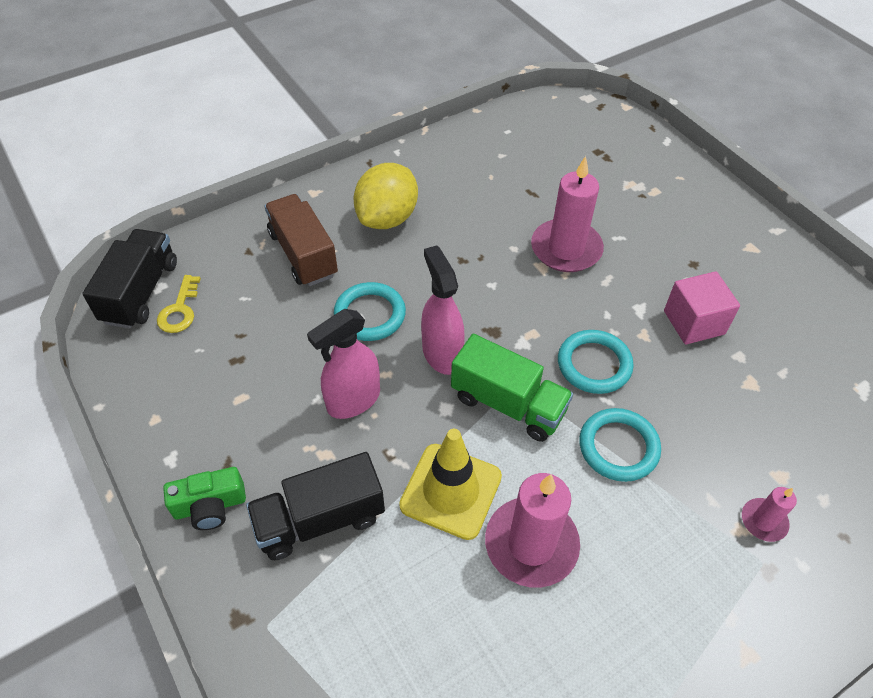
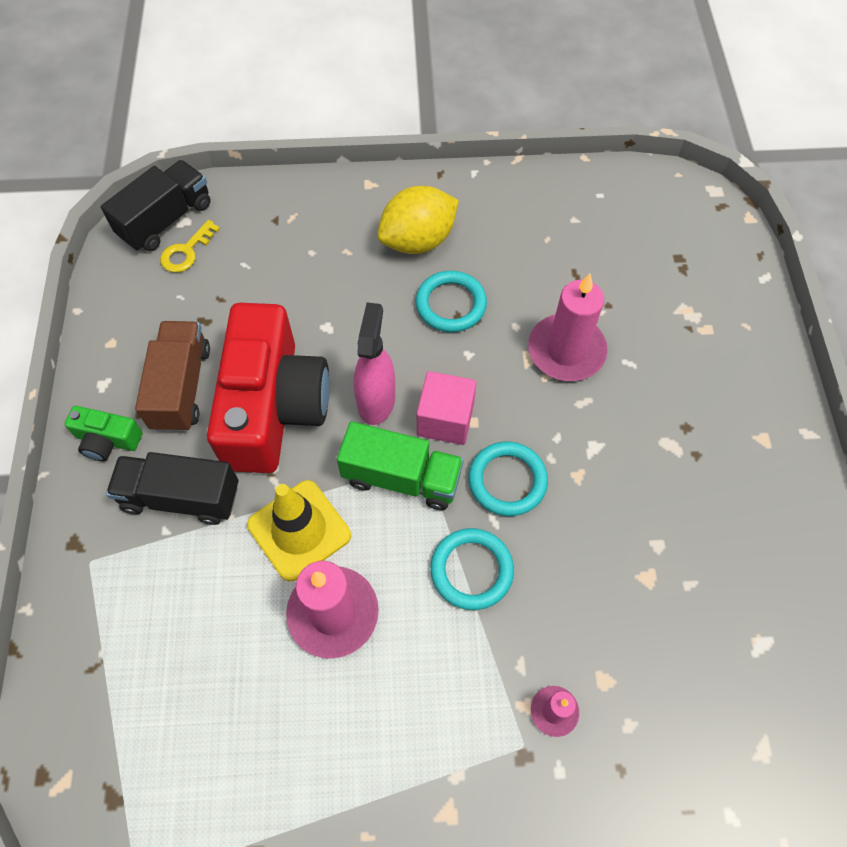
camera: 30 degrees right, 10 degrees up
brown truck [265,194,338,286] -> brown truck moved to [135,321,210,432]
pink spray bottle [307,309,380,419] -> red camera [207,303,330,473]
turquoise ring [334,282,406,341] -> turquoise ring moved to [416,271,487,332]
green truck [451,334,573,442] -> green truck turned 45 degrees counterclockwise [337,422,464,510]
pink cube [664,271,740,345] -> pink cube moved to [417,371,477,445]

